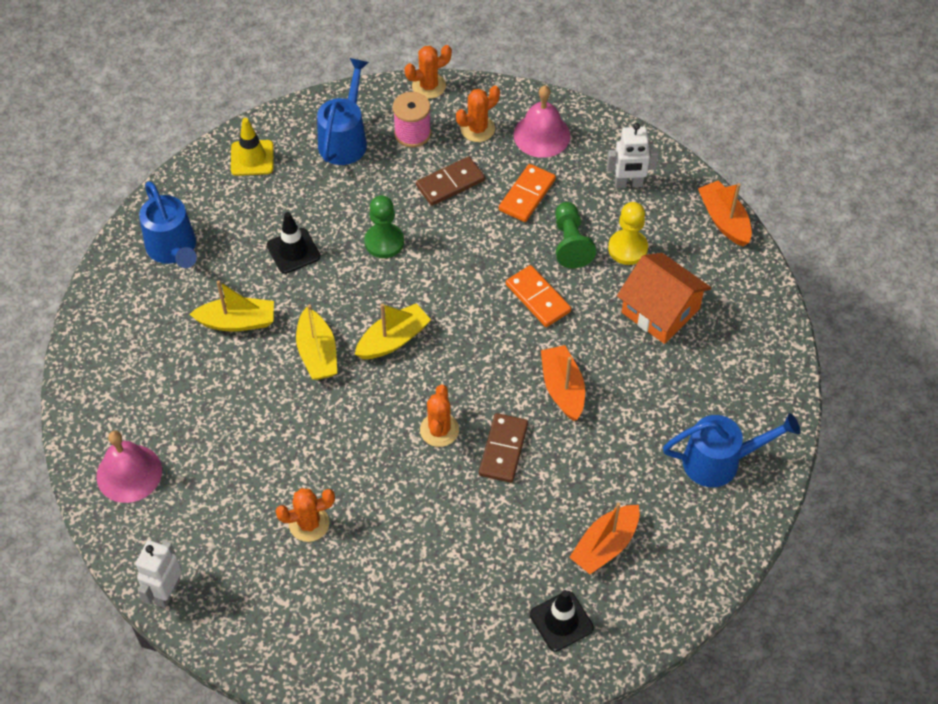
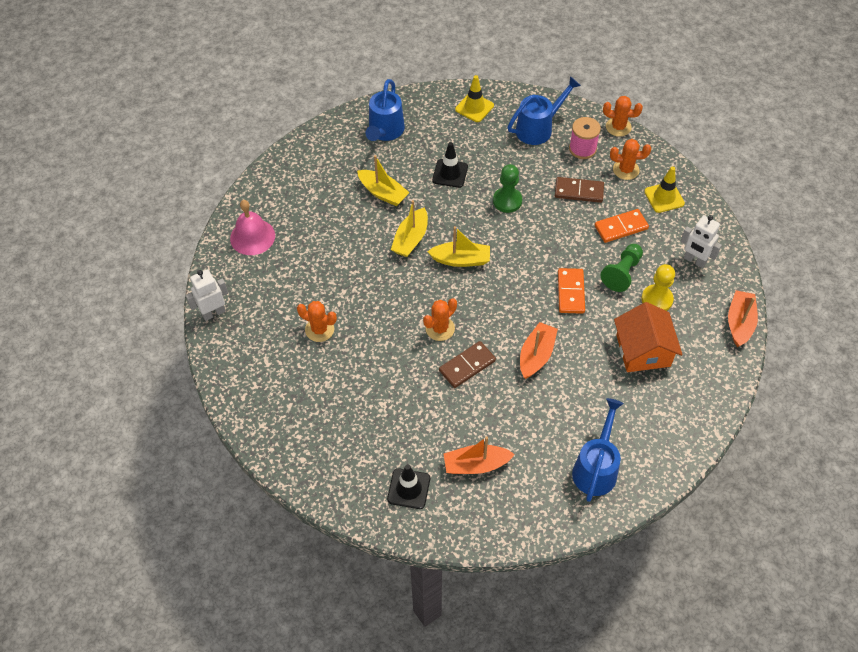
camera: 40 degrees right, 0 degrees up
pink bell [514,86,570,158] -> yellow traffic cone [644,166,685,213]
blue watering can [663,413,800,487] -> blue watering can turned 105 degrees counterclockwise [572,398,624,502]

